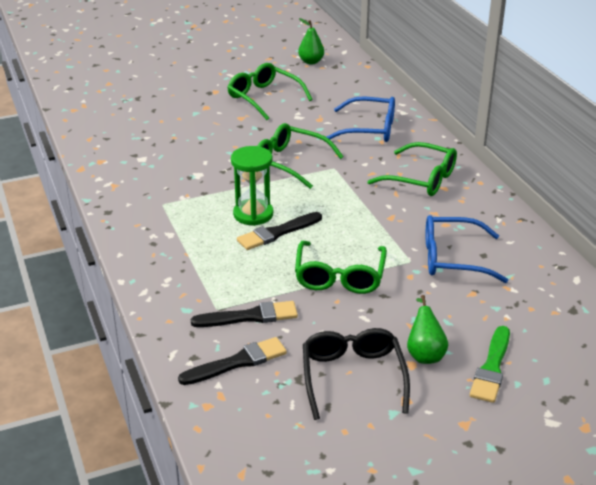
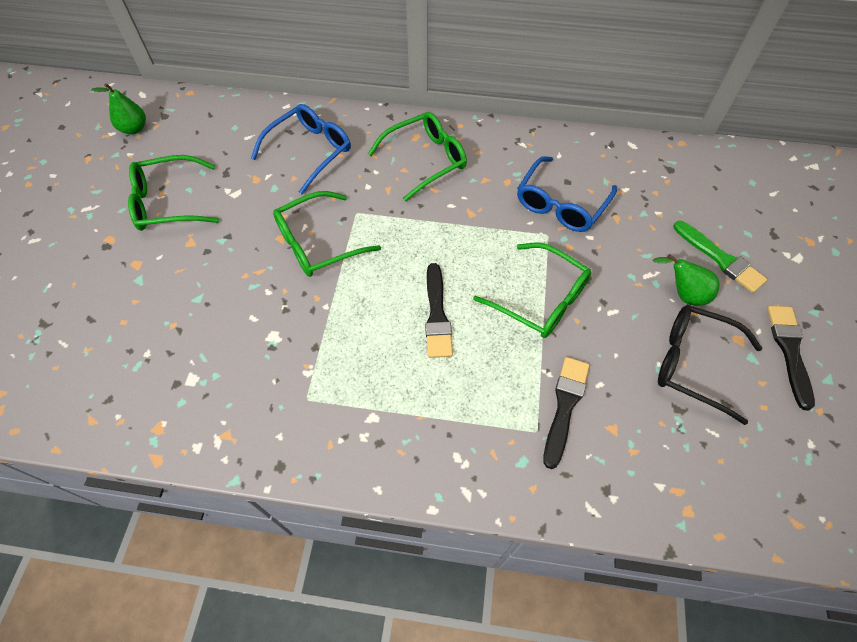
camera: 60 degrees left, 25 degrees up
black brush [178,337,287,385] -> black brush moved to [767,306,815,410]
green hourglass [231,146,273,226] -> none

